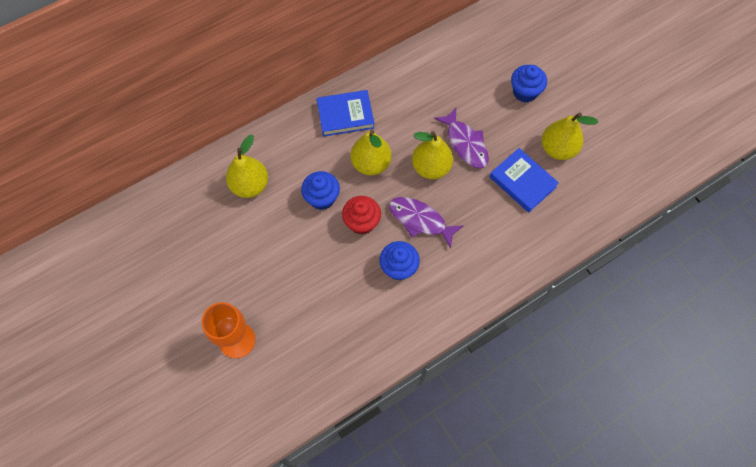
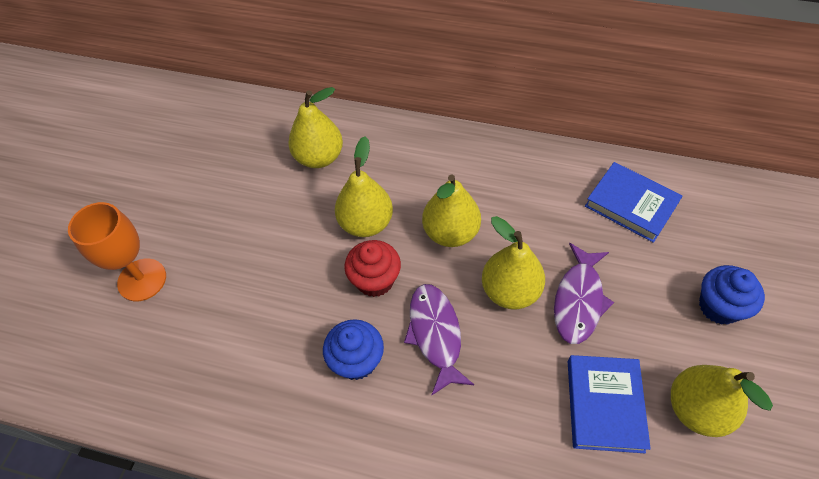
camera: 50 degrees right, 10 degrees down
blue cupcake [301,171,340,210] -> yellow pear [335,136,393,237]
blue book [317,90,374,137] -> blue book moved to [585,162,682,243]

